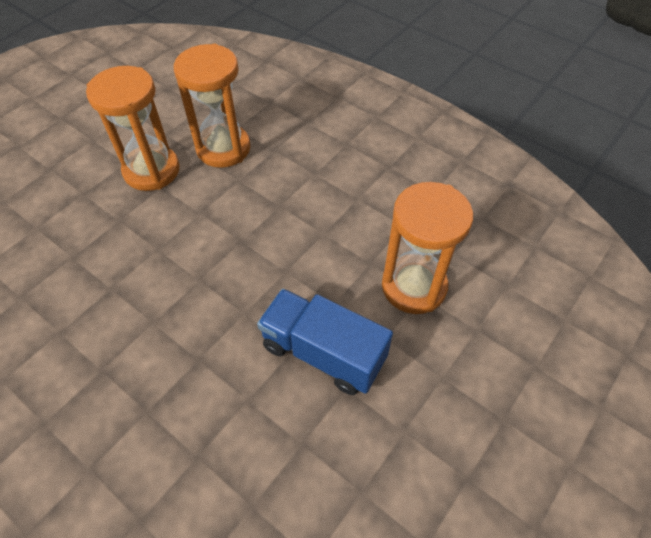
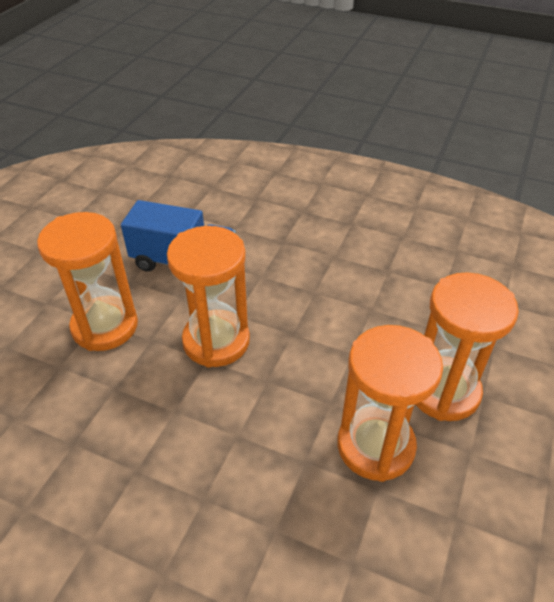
camera: 165 degrees right, 10 degrees down
none -> orange hourglass [167,226,250,368]

